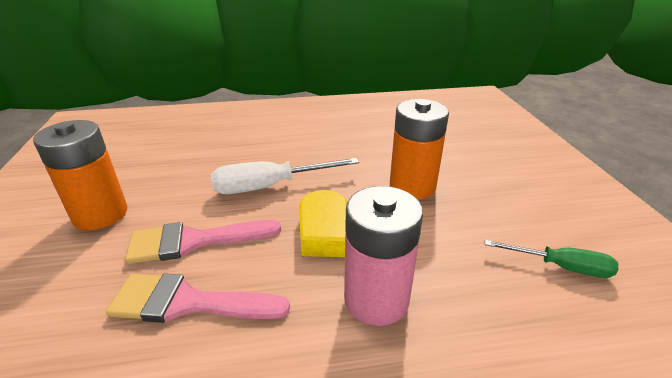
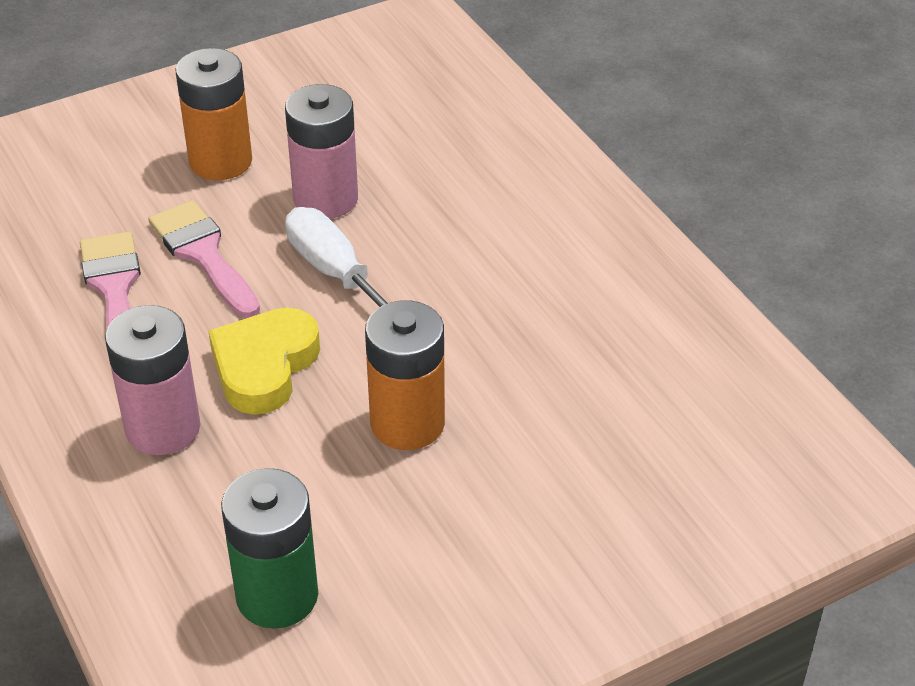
camera: 70 degrees right, 10 degrees up
green screwdriver [485,240,618,278] -> green battery [221,468,318,629]
none -> pink battery [285,84,358,219]

